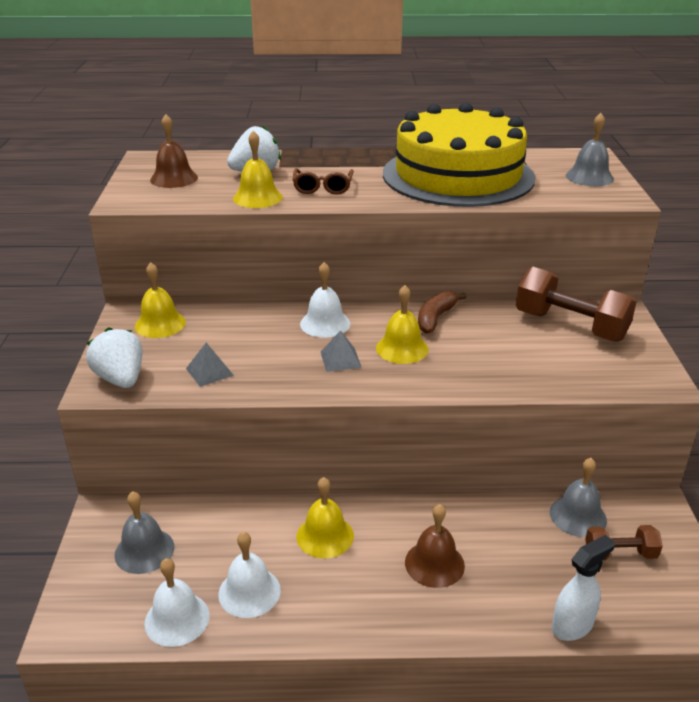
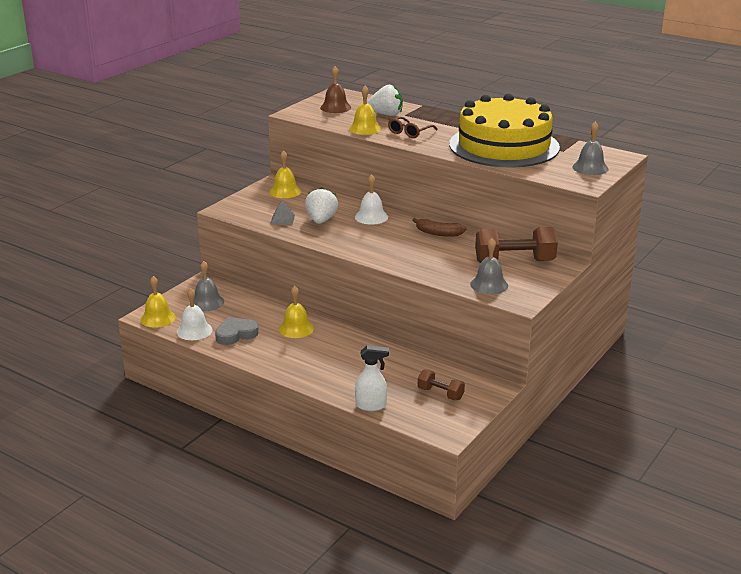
camera: 35 degrees right, 5 degrees down
white strawberry [86,327,143,388] -> white strawberry moved to [305,187,338,224]
white bell [218,532,281,618] -> grey heart [215,317,259,345]
grey pyramid [321,330,362,372] -> none
yellow bell [376,285,429,364] -> yellow bell moved to [140,276,176,328]
brown bell [405,504,465,588] -> none
brown banana [418,291,466,334] -> brown banana turned 135 degrees counterclockwise [412,218,466,237]
brown dumbbell [516,267,636,342] -> brown dumbbell turned 75 degrees counterclockwise [475,227,558,263]
grey bell [550,458,607,537] -> grey bell moved to [470,238,508,294]

